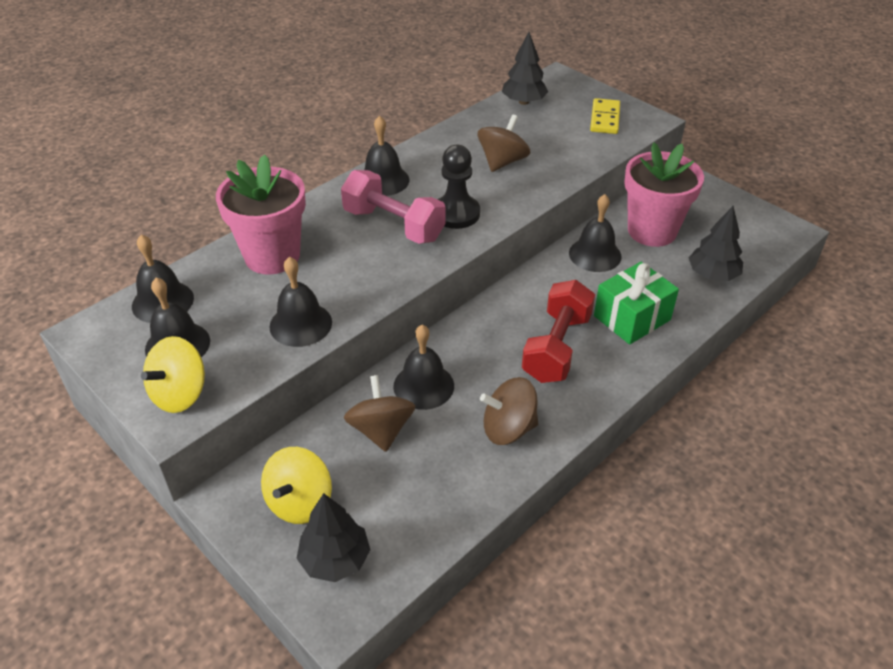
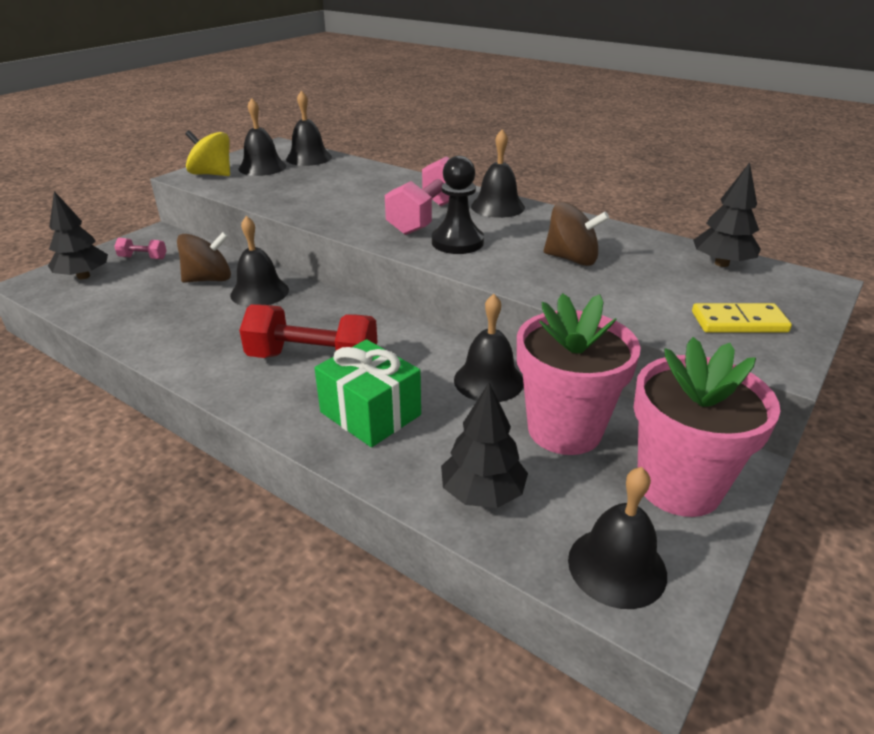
camera: 80 degrees right, 10 degrees down
pink flower pot [216,154,306,275] -> pink flower pot moved to [633,337,780,517]
yellow spinning top [261,447,332,524] -> pink dumbbell [114,238,167,259]
black bell [269,257,332,347] -> black bell moved to [568,467,667,609]
brown spinning top [480,377,538,445] -> none

